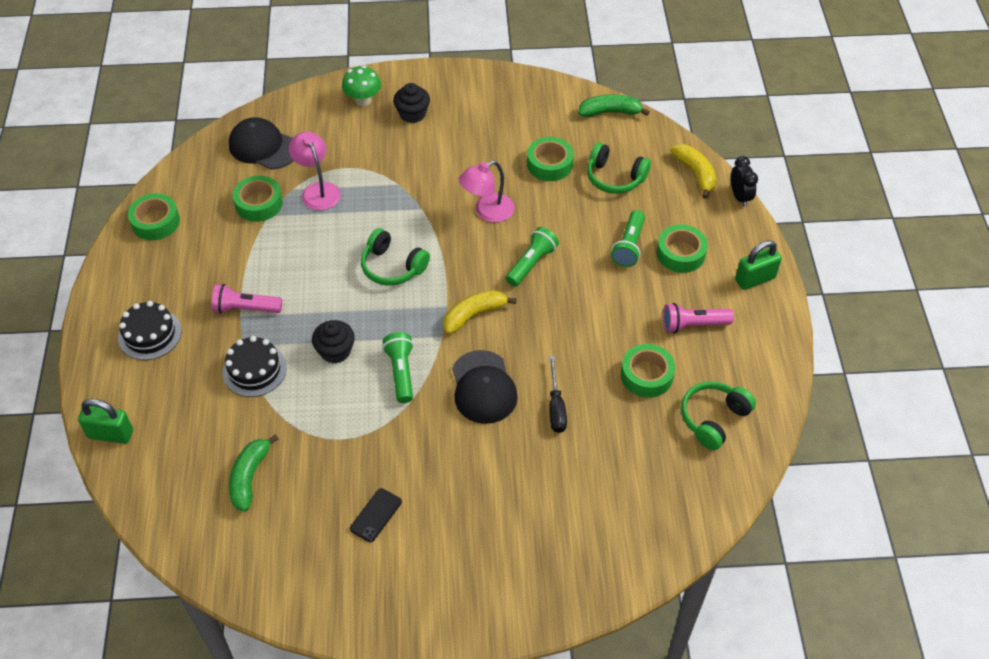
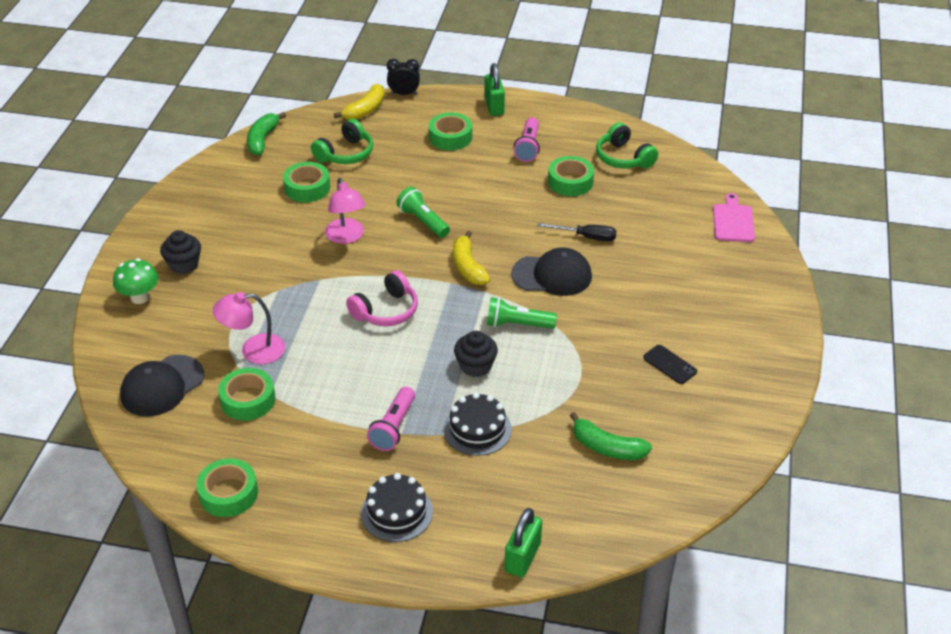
camera: 75 degrees left, 10 degrees down
green headphones [361,228,430,286] -> pink headphones [346,270,418,326]
green flashlight [611,210,645,267] -> none
yellow banana [671,144,716,199] -> yellow banana turned 135 degrees clockwise [334,84,385,120]
none -> pink cutting board [713,193,755,242]

